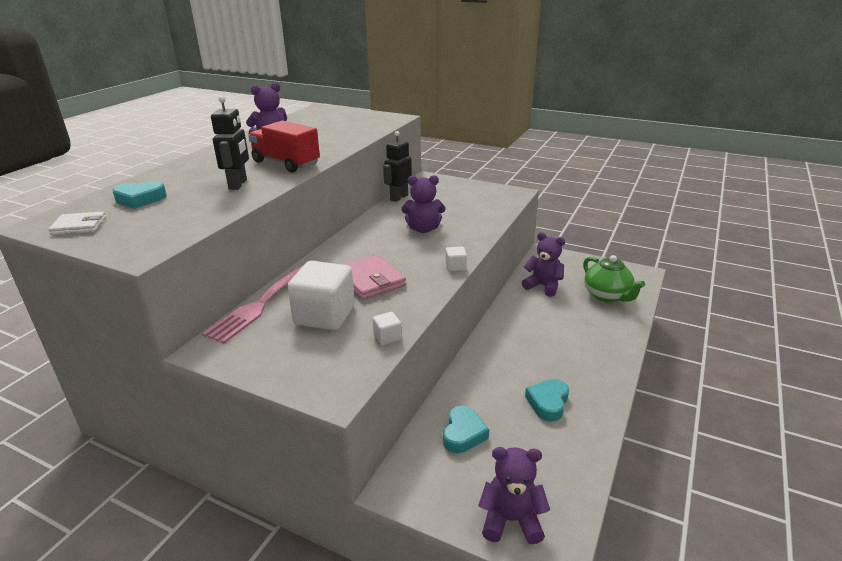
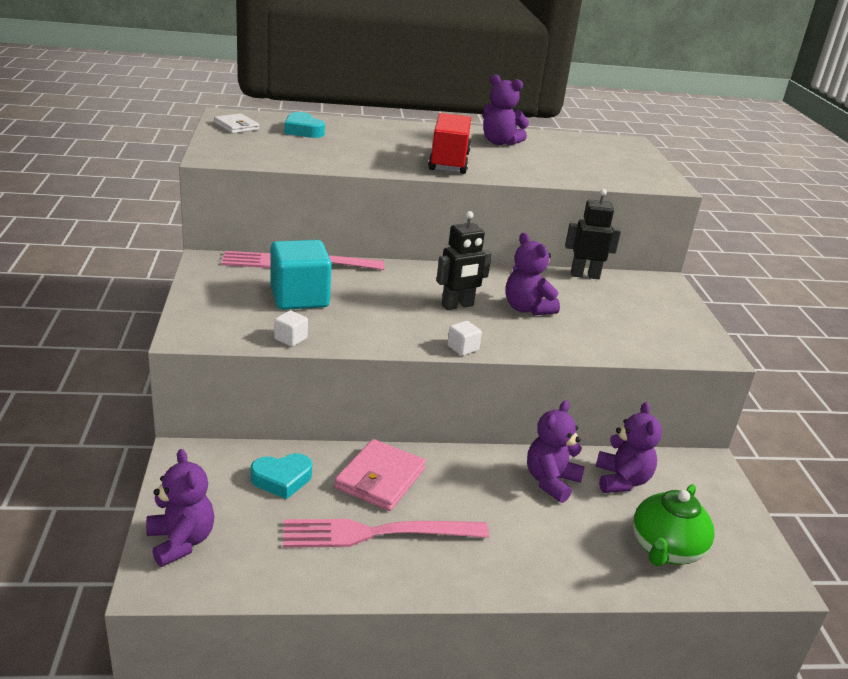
camera: 55 degrees right, 0 degrees up
black robot [211,96,249,190] -> black robot moved to [436,211,492,311]
white cube [288,261,355,330] -> turquoise cube [270,240,332,310]
pink wallet [343,254,406,300] -> pink wallet moved to [335,439,426,511]
turquoise heart [525,379,569,422] -> pink fork [283,519,489,548]
none -> purple teddy bear [527,400,585,503]

